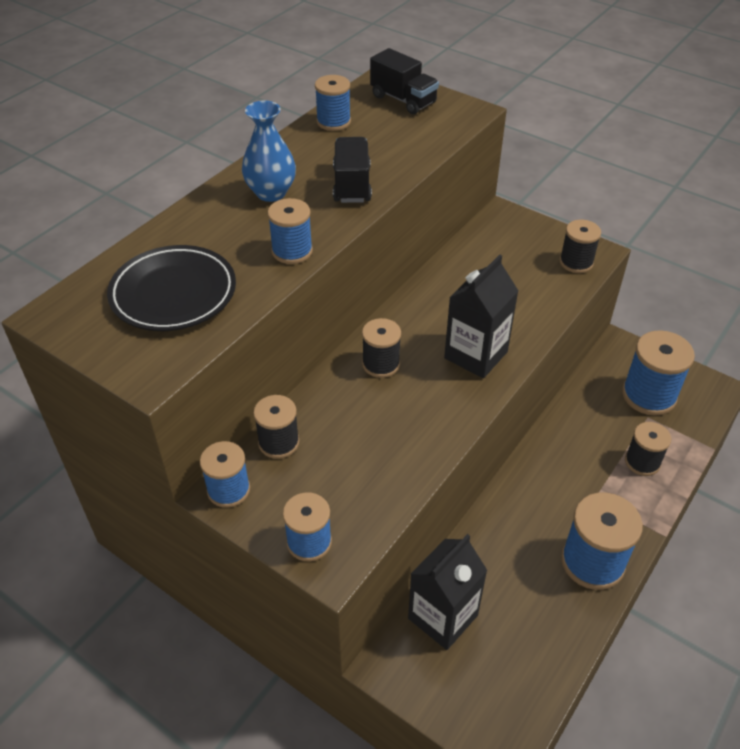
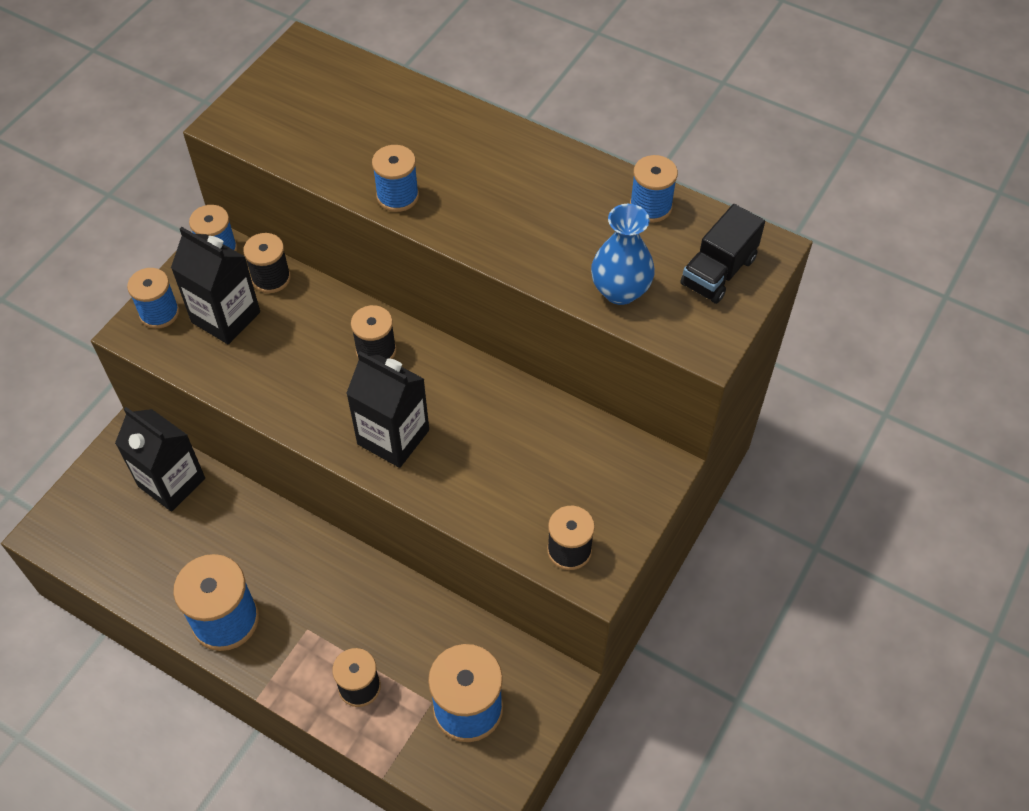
camera: 85 degrees right, 10 degrees up
black plate [107,245,236,331] -> none
blue vase [242,101,296,202] -> blue vase moved to [591,204,655,305]
black truck [333,137,372,203] -> none
none -> black carton [171,227,260,344]

